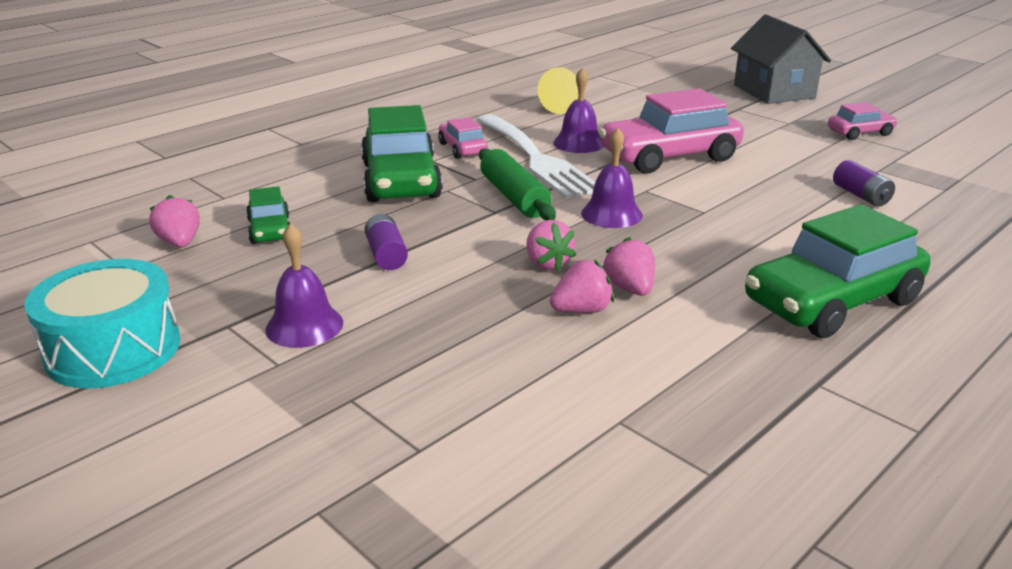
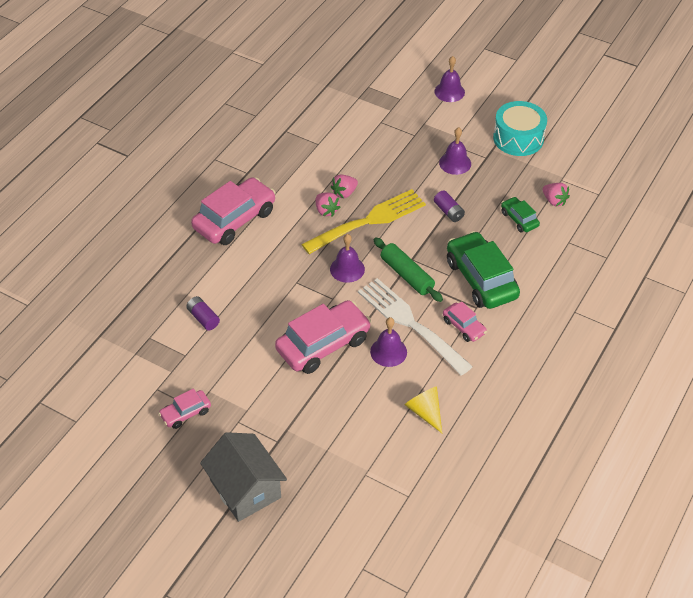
camera: 165 degrees right, 20 degrees up
pink strawberry [526,220,576,271] -> yellow fork [301,189,426,254]
green car [745,204,930,338] -> pink car [191,177,276,245]
none -> purple bell [434,56,465,102]

